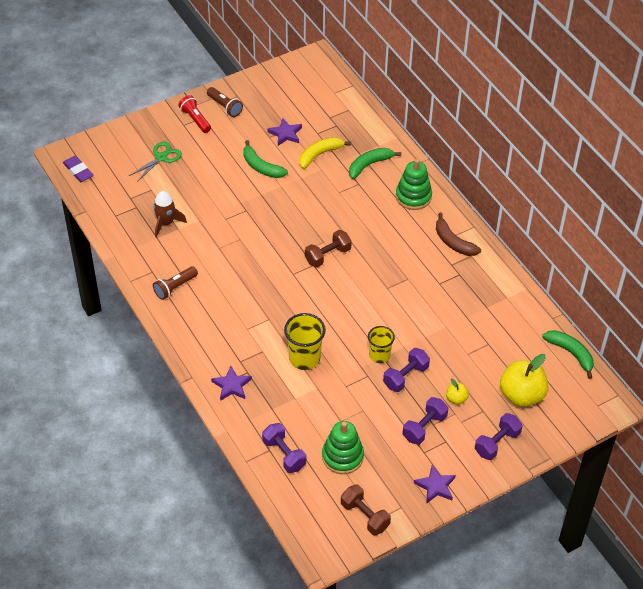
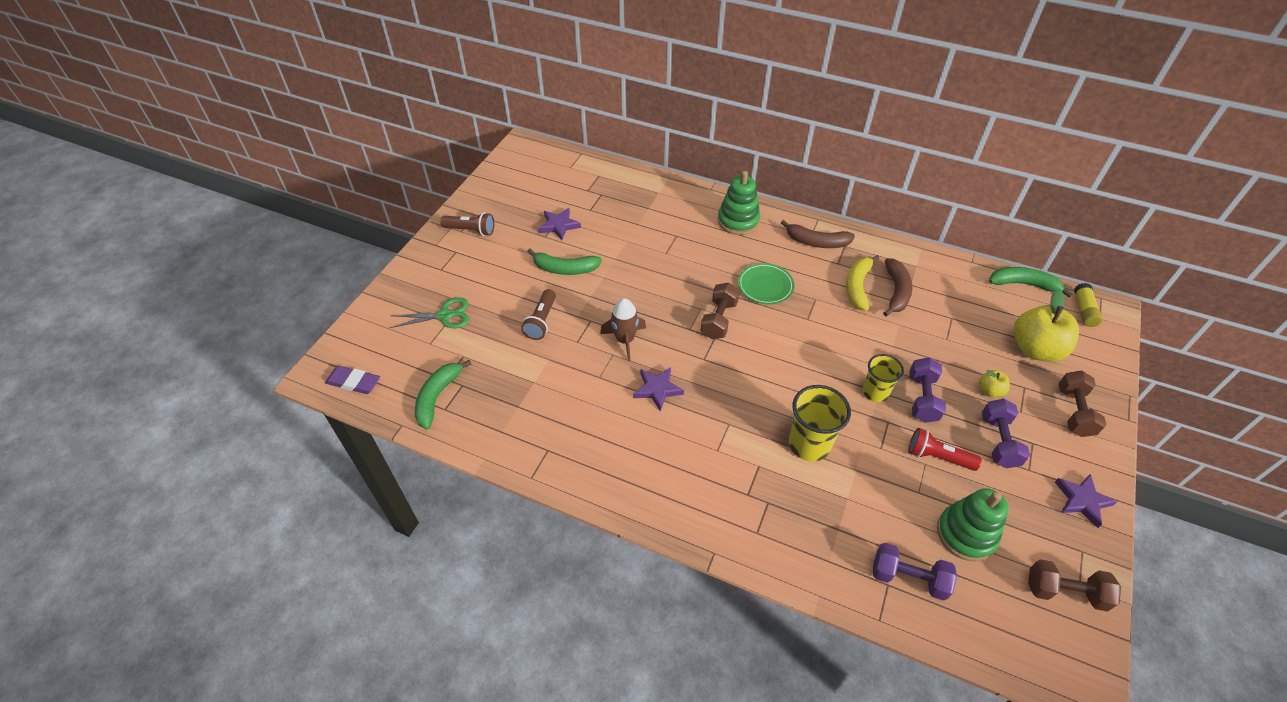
camera: 35 degrees left, 0 degrees up
green scissors [129,142,182,182] -> green scissors turned 75 degrees clockwise [390,297,469,328]
brown rocket [153,191,187,237] -> brown rocket moved to [600,298,646,361]
brown flashlight [153,266,198,300] -> brown flashlight moved to [521,289,556,340]
red flashlight [179,95,211,133] -> red flashlight moved to [908,428,982,471]
purple star [211,366,252,401] -> purple star moved to [633,367,684,411]
yellow banana [299,137,351,169] -> yellow banana moved to [846,255,880,311]
green banana [349,148,401,179] -> green banana moved to [415,360,471,429]
purple dumbbell [475,413,523,460] -> brown dumbbell [1058,370,1107,437]
none -> green plate [738,263,795,305]
none -> brown banana [883,258,912,316]
none -> yellow glue stick [1074,283,1103,327]

